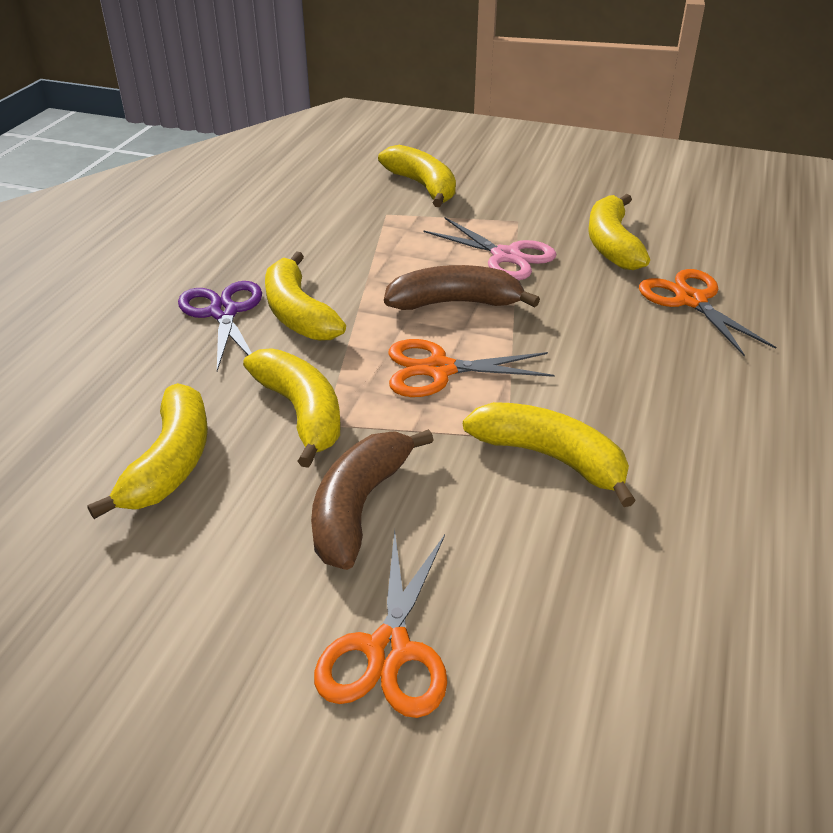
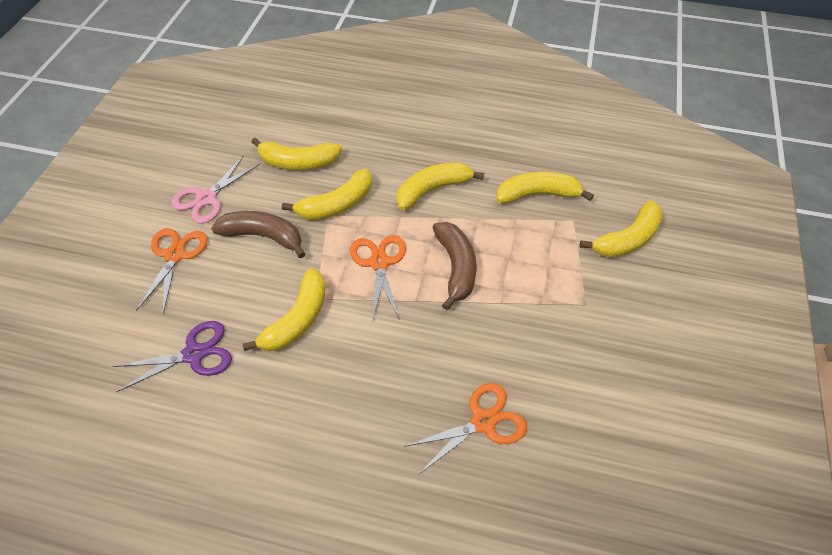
camera: 85 degrees right, 15 degrees up
purple scissors [178,281,262,371] -> purple scissors moved to [112,321,232,392]
orange scissors [314,530,447,718] -> orange scissors turned 90 degrees clockwise [136,228,207,314]
pink scissors [424,217,556,280] -> pink scissors moved to [171,155,260,224]
yellow banana [588,194,650,270] -> yellow banana moved to [497,171,594,204]

